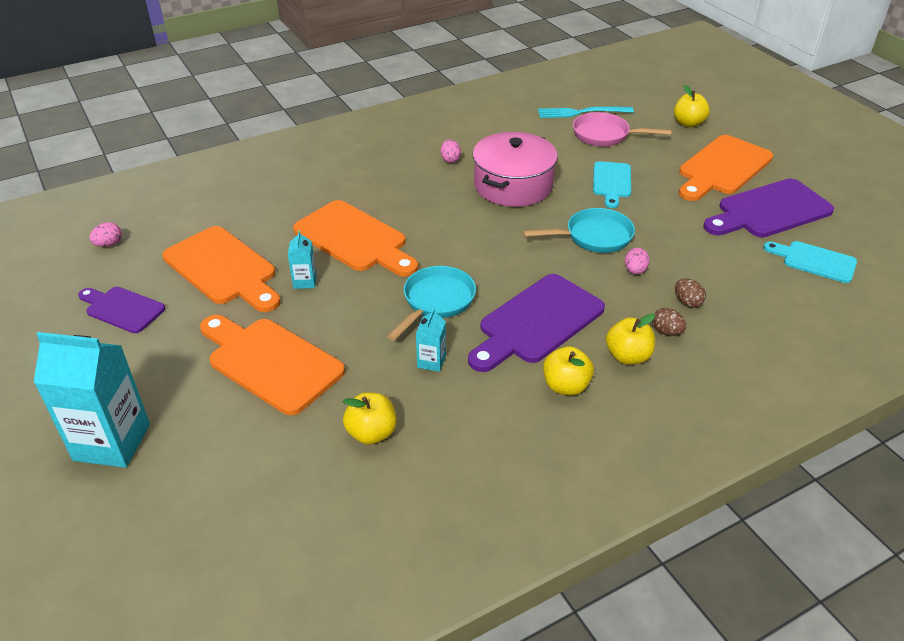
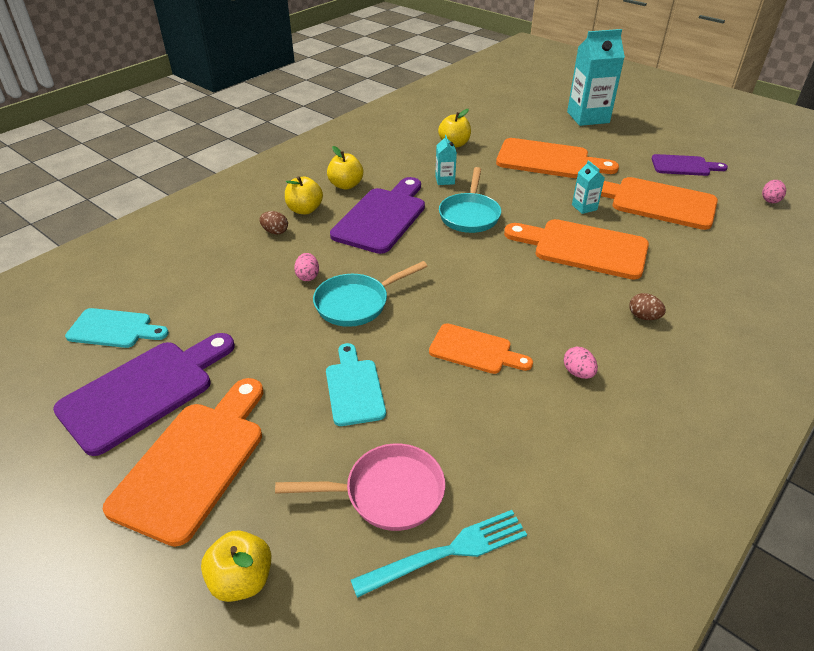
camera: 160 degrees right, 0 degrees up
pink pot [473,132,558,207] -> orange cutting board [429,323,533,374]
brown egg [675,279,706,308] -> brown egg moved to [629,293,666,320]

